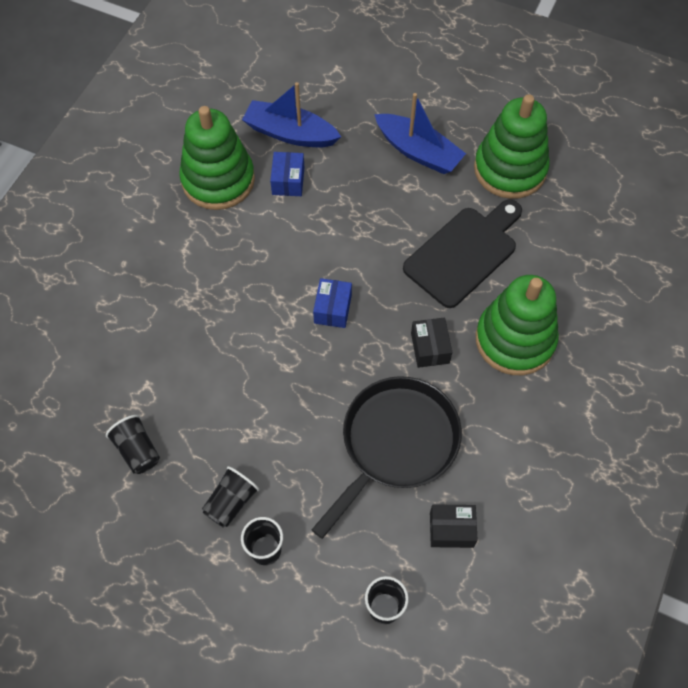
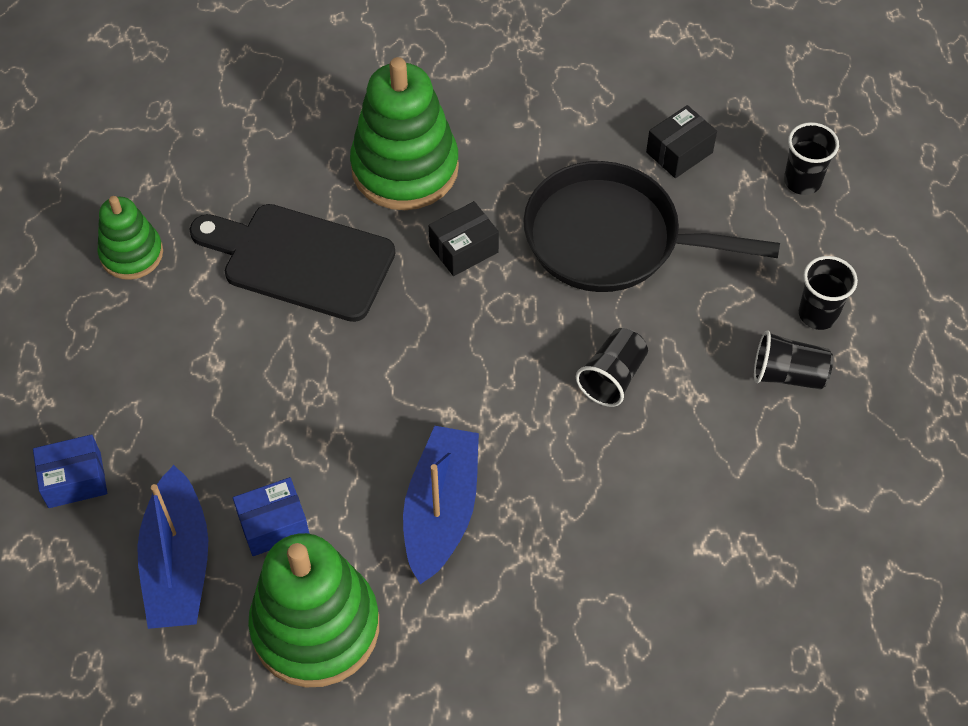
camera: 115 degrees left, 5 degrees down
black cup [106,415,160,474] -> black cup moved to [576,328,648,407]
blue box [313,278,352,328] -> blue box moved to [33,434,107,508]
blue boat [374,93,466,174] -> blue boat moved to [403,426,479,584]
black box [430,504,478,548] -> black box turned 75 degrees clockwise [646,105,717,178]
green stacking toy [474,94,550,199] -> green stacking toy [97,196,163,280], size x0.57

